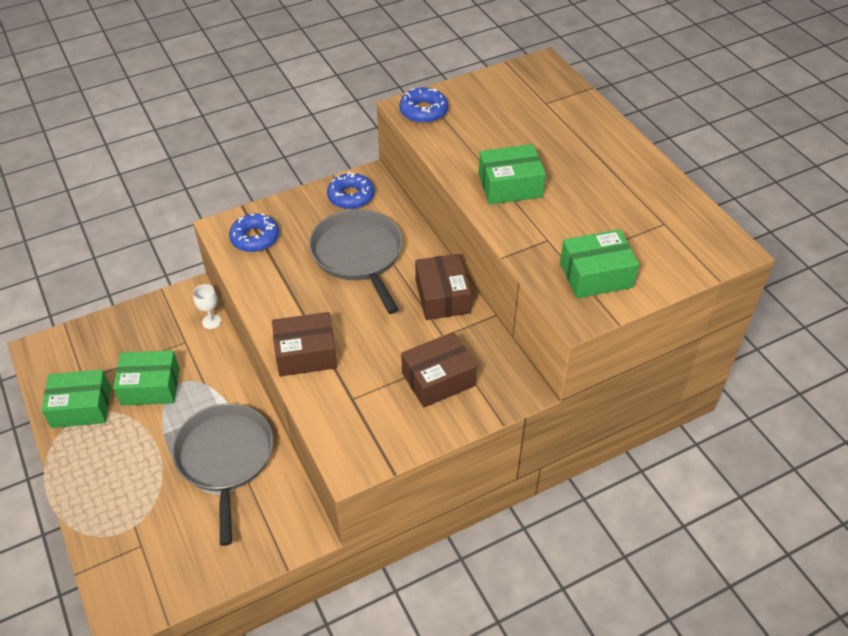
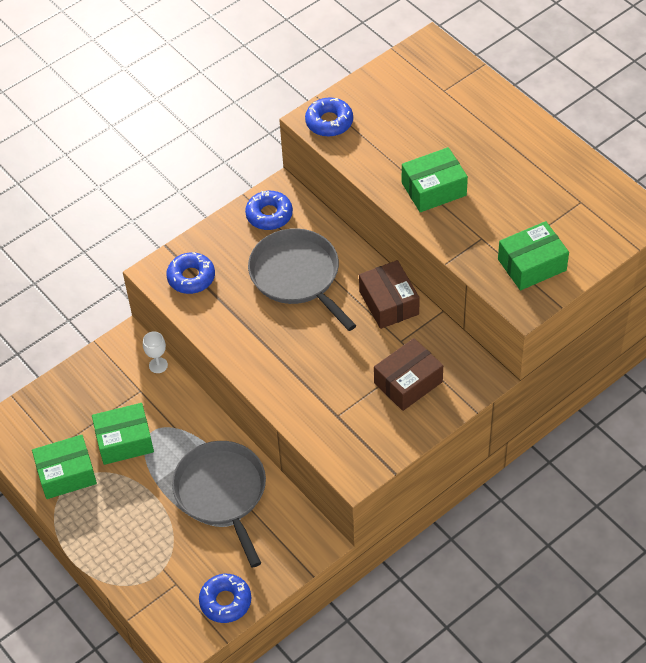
camera: 10 degrees left, 5 degrees up
brown box [272,312,337,377] -> none
none -> blue donut [199,574,251,623]

